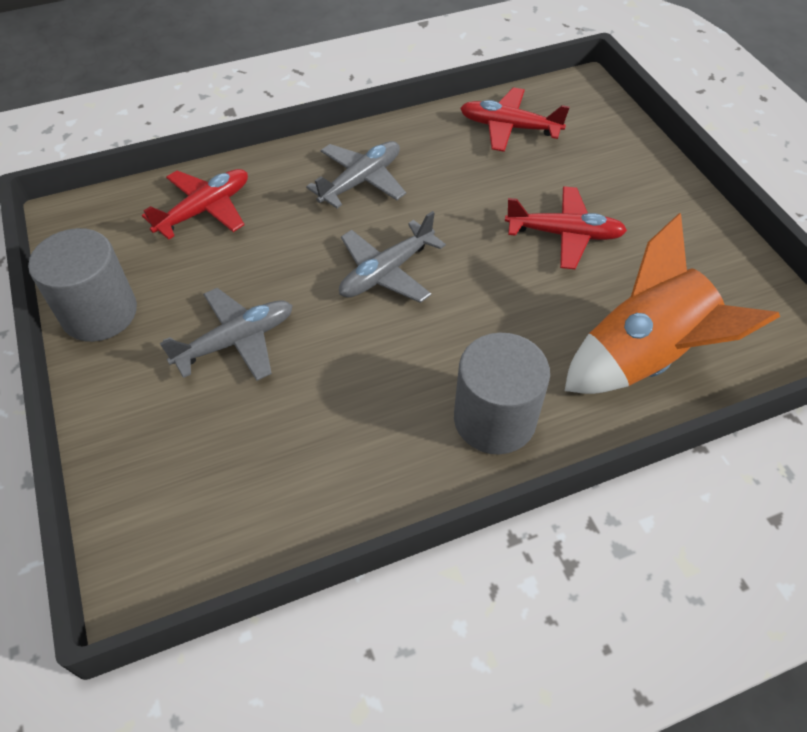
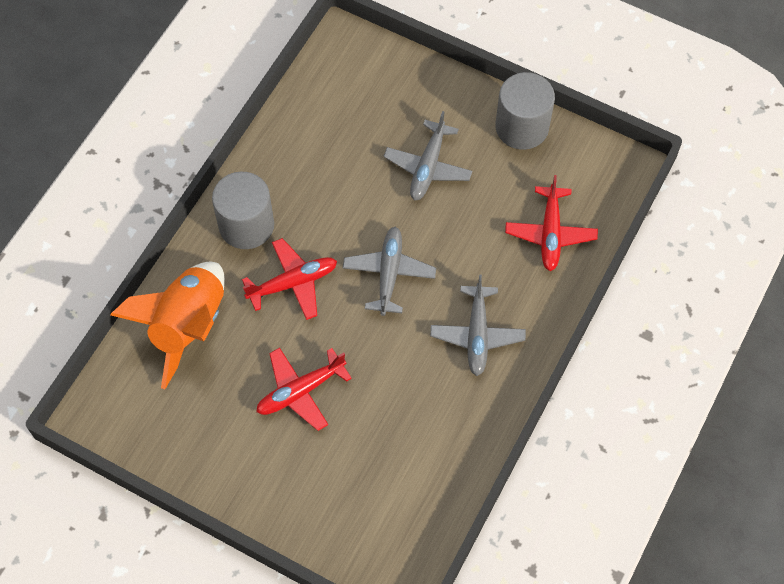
camera: 140 degrees right, 10 degrees up
red plane [460,87,570,152] -> red plane moved to [242,238,337,320]

